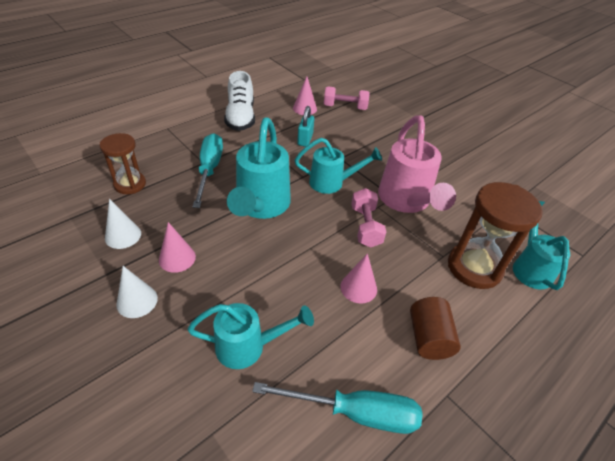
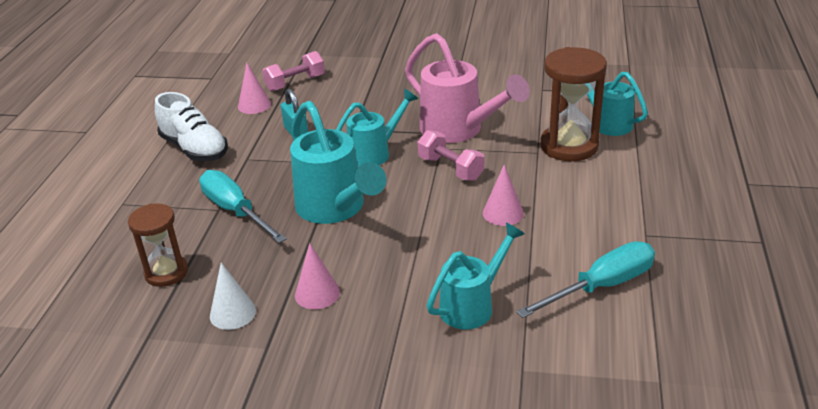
camera: 35 degrees left, 10 degrees down
white cone [116,266,158,318] -> none
brown cylinder [410,297,461,360] -> none

